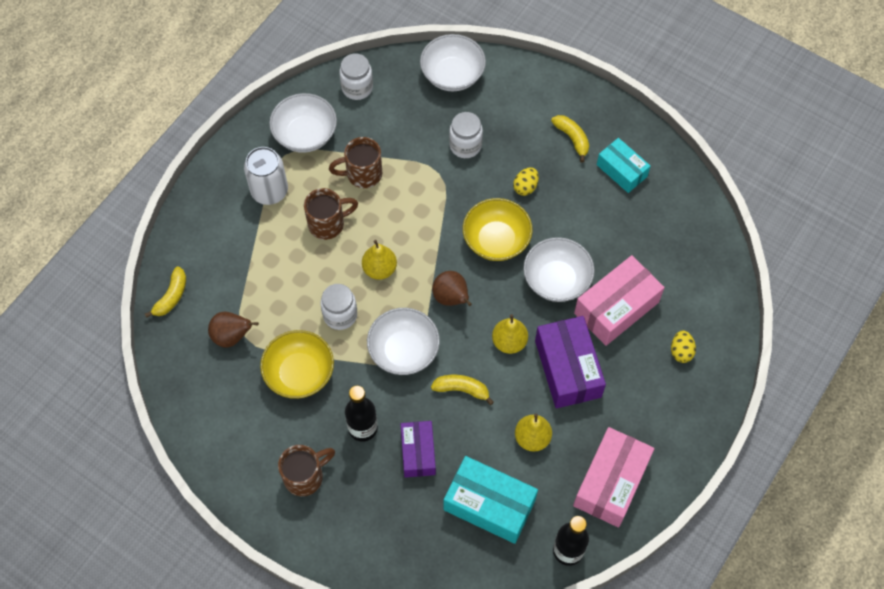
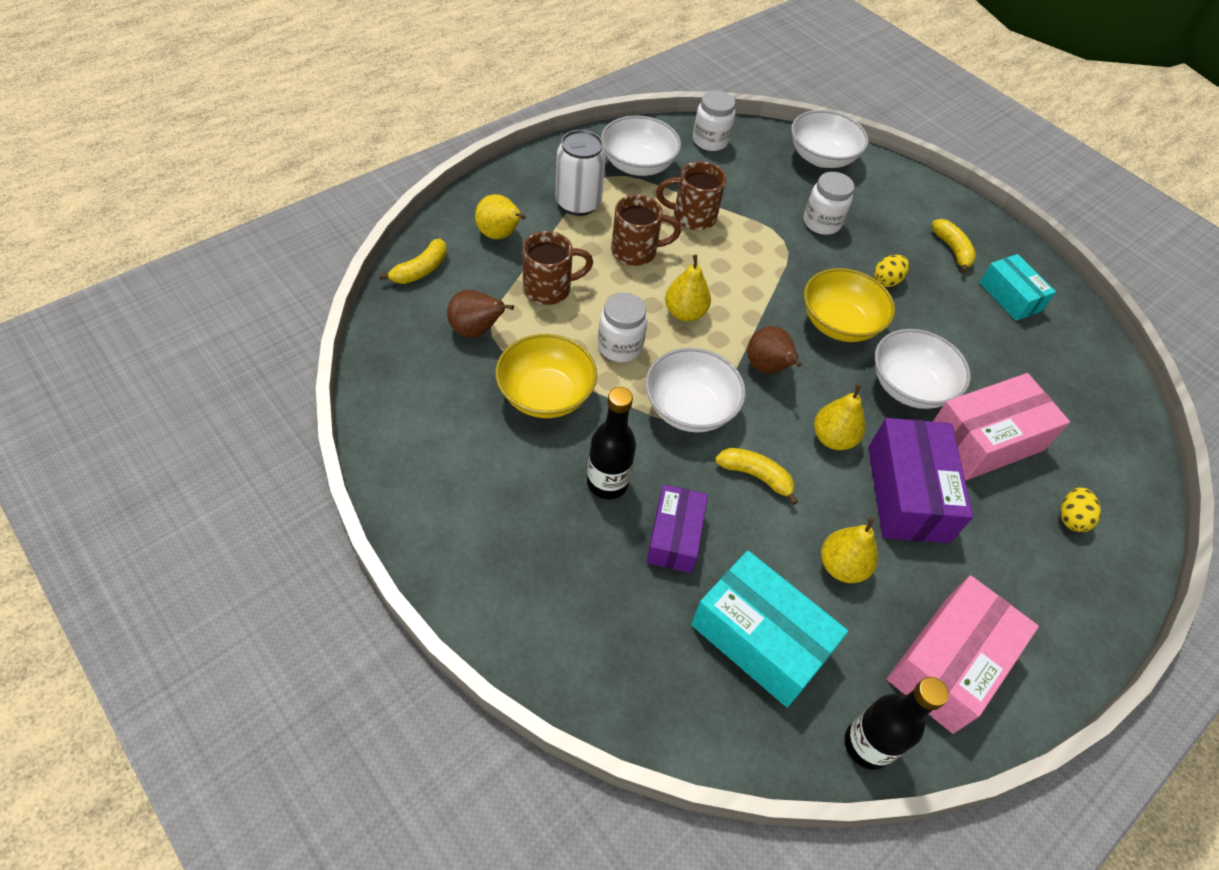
camera: 10 degrees right, 10 degrees down
brown mug [278,445,335,496] -> brown mug moved to [522,231,593,305]
none -> yellow pear [475,194,525,239]

